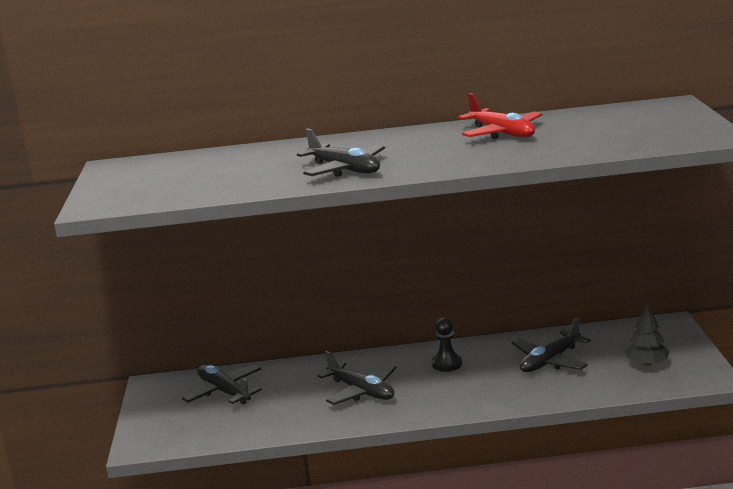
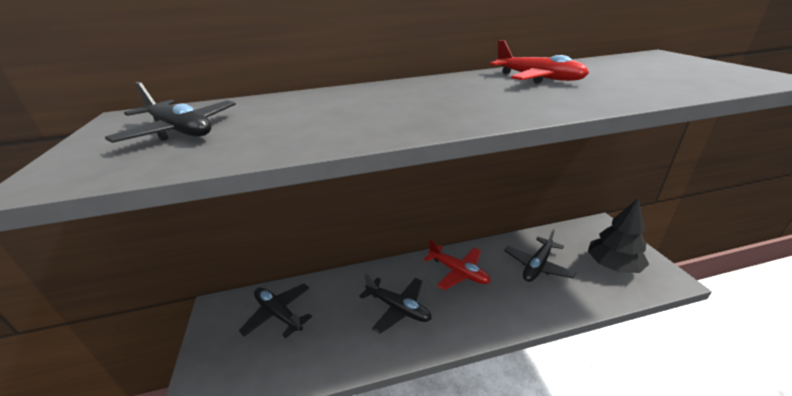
camera: 10 degrees left, 10 degrees up
black plane [297,129,385,177] -> black plane moved to [105,82,236,143]
black pawn [432,317,462,372] -> red plane [424,240,491,290]
black tree [625,304,669,366] -> black tree [588,198,649,273], size x1.57

